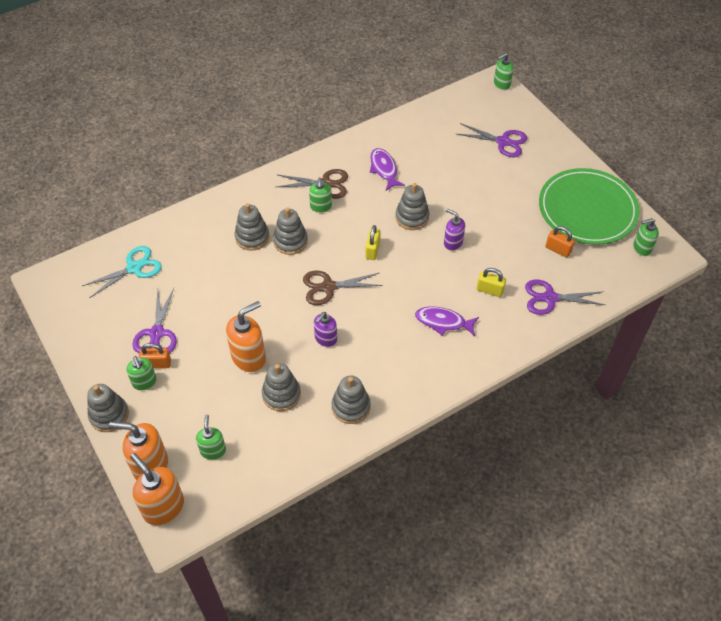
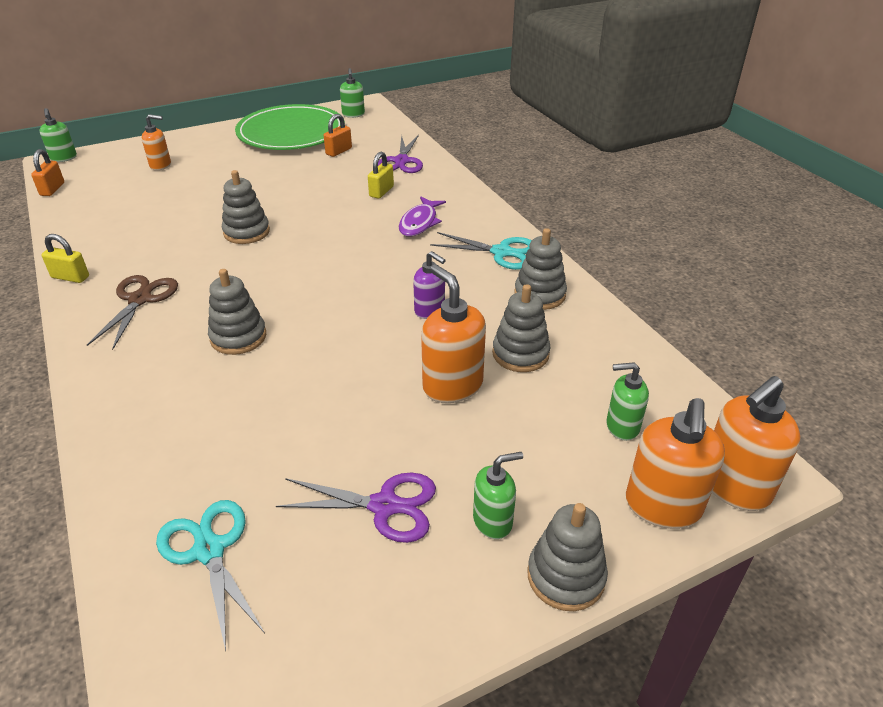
camera: 85 degrees left, 15 degrees down
orange padlock [139,343,171,369] -> orange padlock moved to [31,149,64,196]
grey stacking toy [234,203,269,251] -> none
brown scissors [303,271,383,305] -> none
green soap dispenser [309,178,332,213] -> none
yellow padlock [366,225,381,260] -> yellow padlock moved to [42,234,89,283]
purple fish [370,148,405,191] -> none
purple soap dispenser [444,209,465,251] -> none
purple scissors [457,123,527,157] -> orange soap dispenser [142,114,171,171]
none -> turquoise scissors [430,232,532,270]

